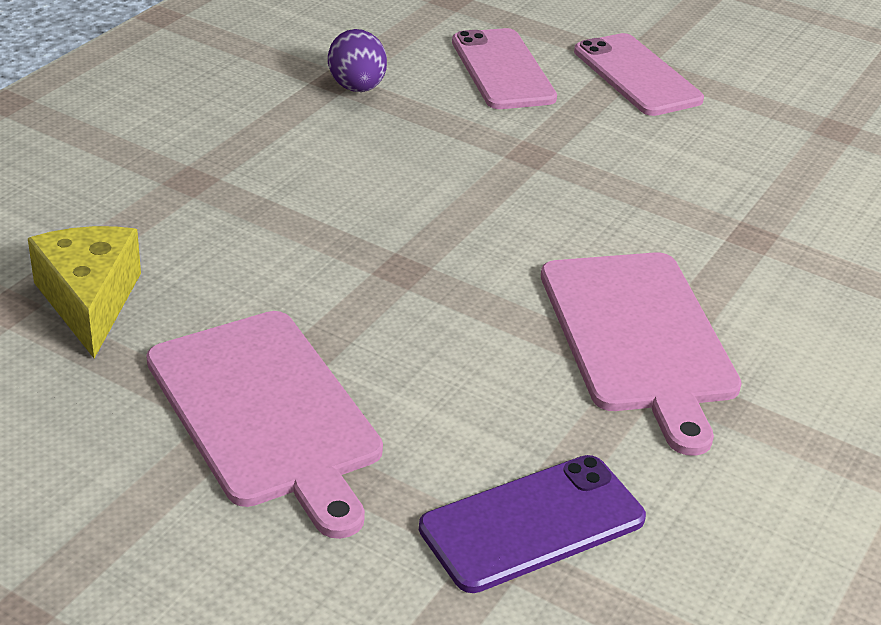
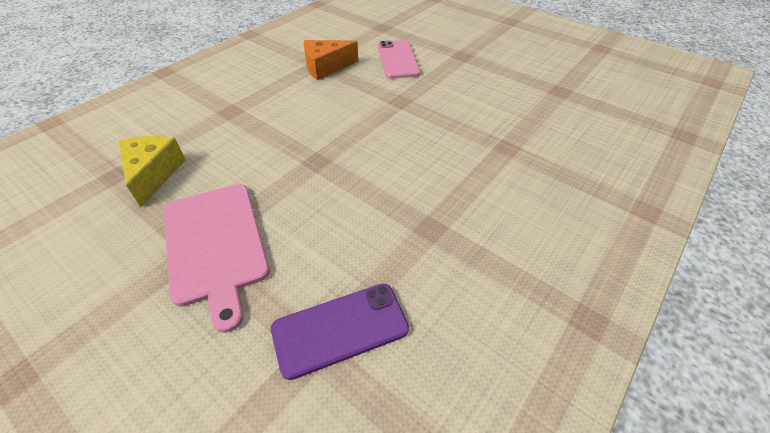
camera: 10 degrees right, 10 degrees up
purple egg [328,29,387,92] -> orange cheese [304,40,358,80]
pink cutting board [541,252,742,456] -> none
pink phone [574,33,704,116] -> none

